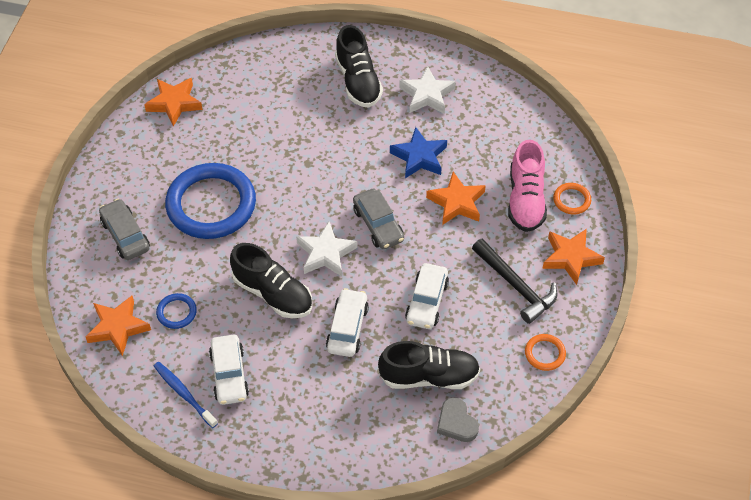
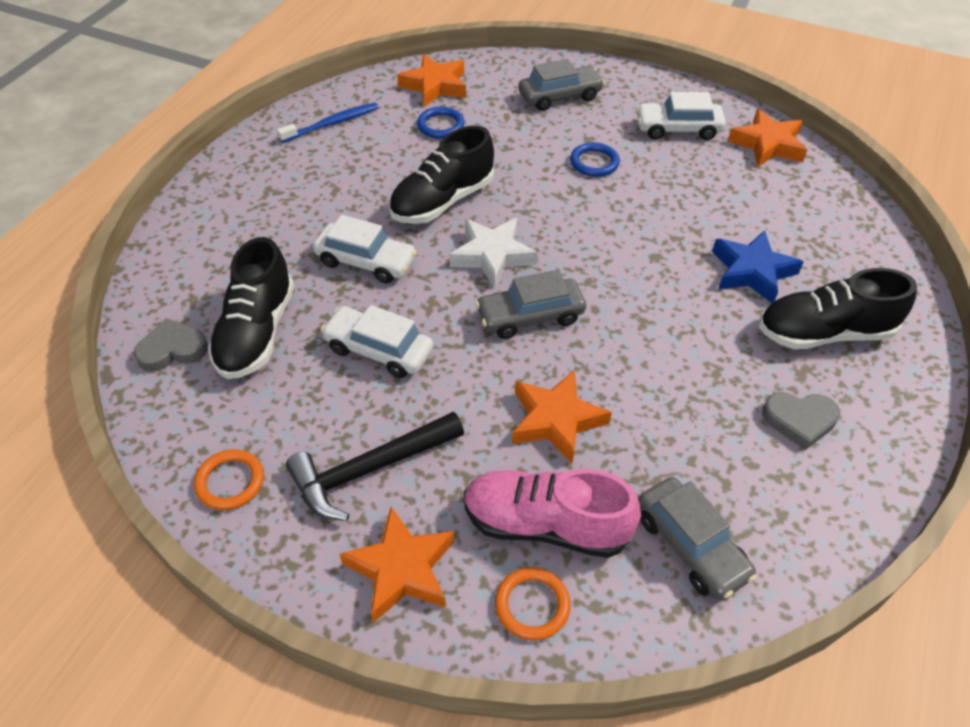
camera: 100 degrees right, 5 degrees down
blue ring [165,163,256,239] -> blue ring [570,142,620,177], size x0.42
white car [209,335,249,405] -> white car moved to [636,92,726,140]
blue star [390,127,447,179] -> blue star moved to [712,230,804,303]
white star [399,66,456,114] -> grey heart [762,392,840,450]
none -> grey car [638,477,757,600]

